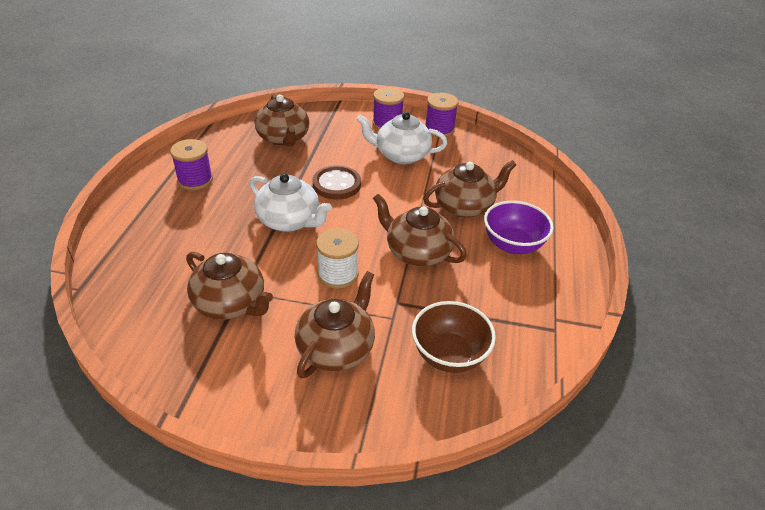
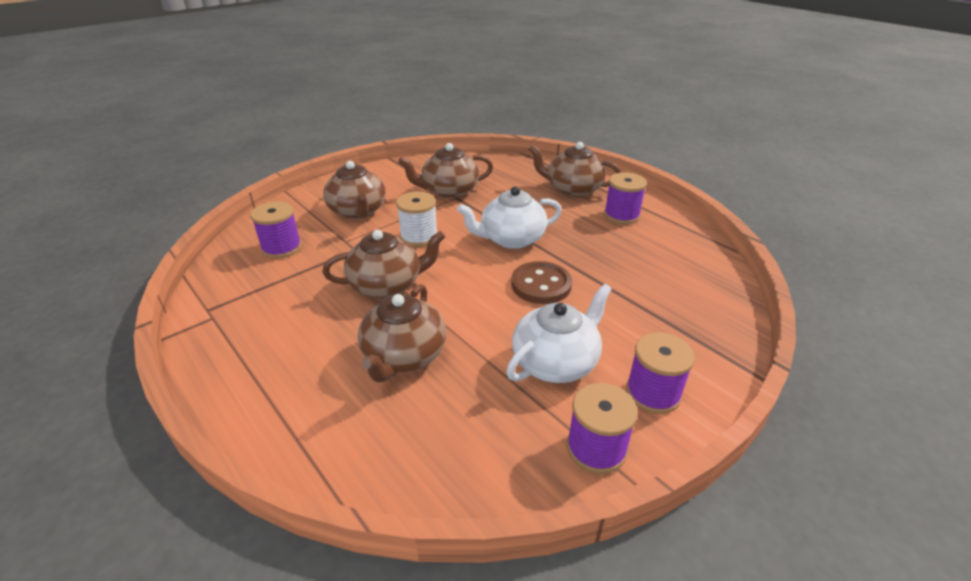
camera: 130 degrees right, 5 degrees down
brown teapot [255,94,309,147] -> brown teapot moved to [529,142,621,197]
brown bowl [412,301,496,373] -> purple spool [250,201,302,259]
purple bowl [484,201,554,254] -> none

